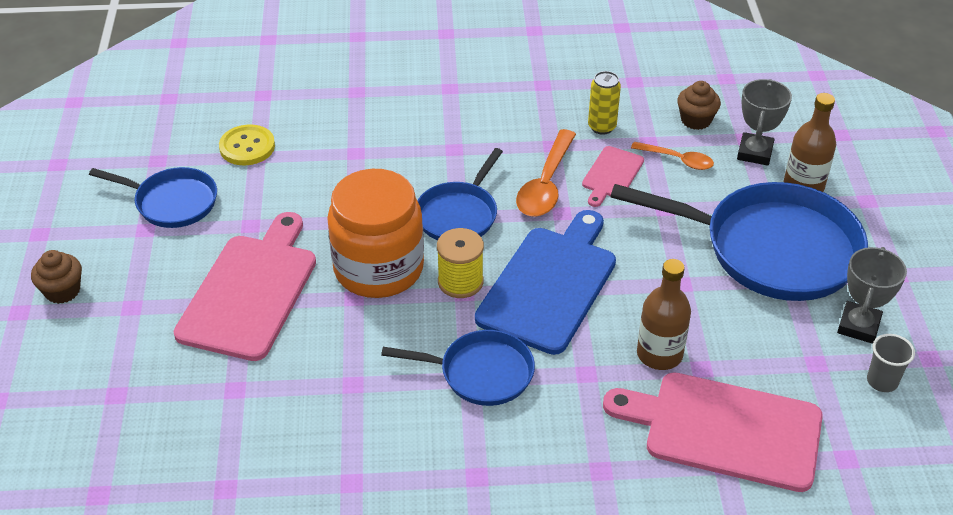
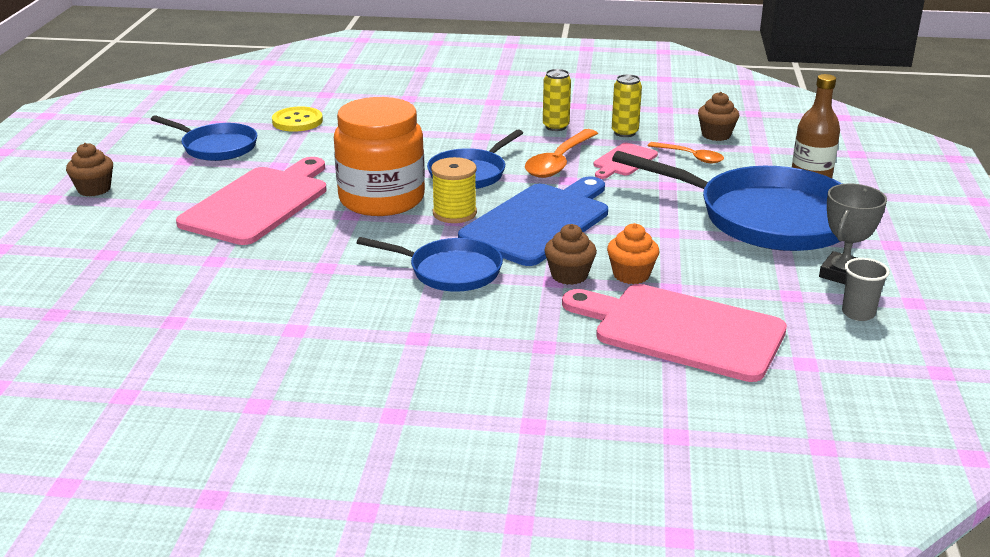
camera: 10 degrees right, 15 degrees down
brown bottle [637,259,691,370] -> orange cupcake [607,223,659,284]
grey trophy [737,79,792,166] -> none
none -> yellow can [543,69,571,131]
none -> brown cupcake [544,224,597,285]

